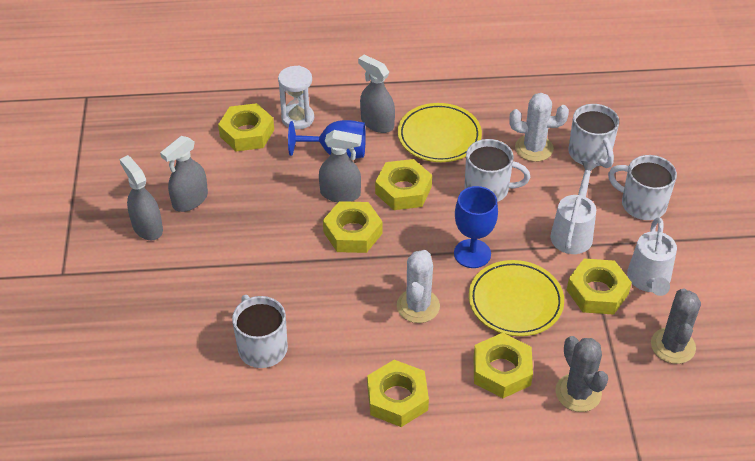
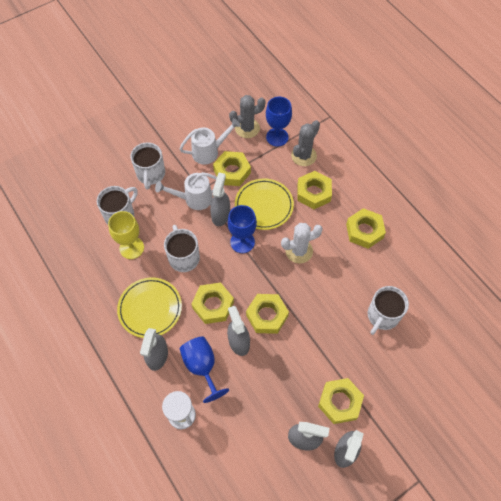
camera: 120 degrees left, 15 degrees up
yellow nut [218,103,274,151] -> yellow nut moved to [318,378,364,424]
white cactus [509,93,569,162] -> yellow goblet [108,211,144,259]
none -> grey spray bottle [210,173,230,226]
none -> blue goblet [266,97,292,147]

